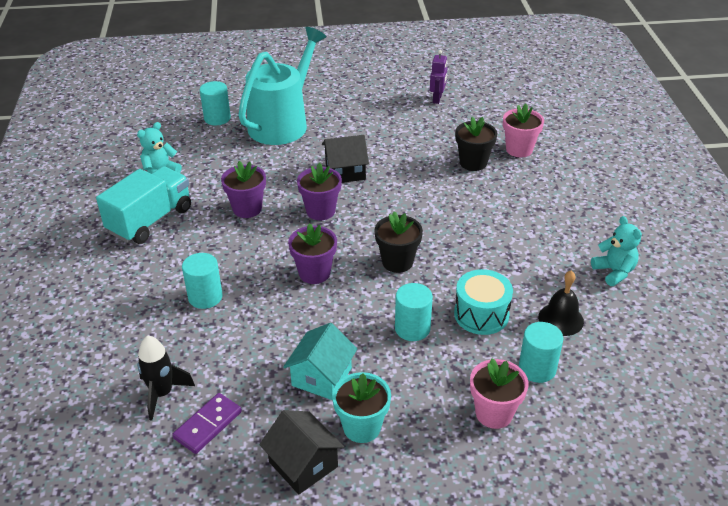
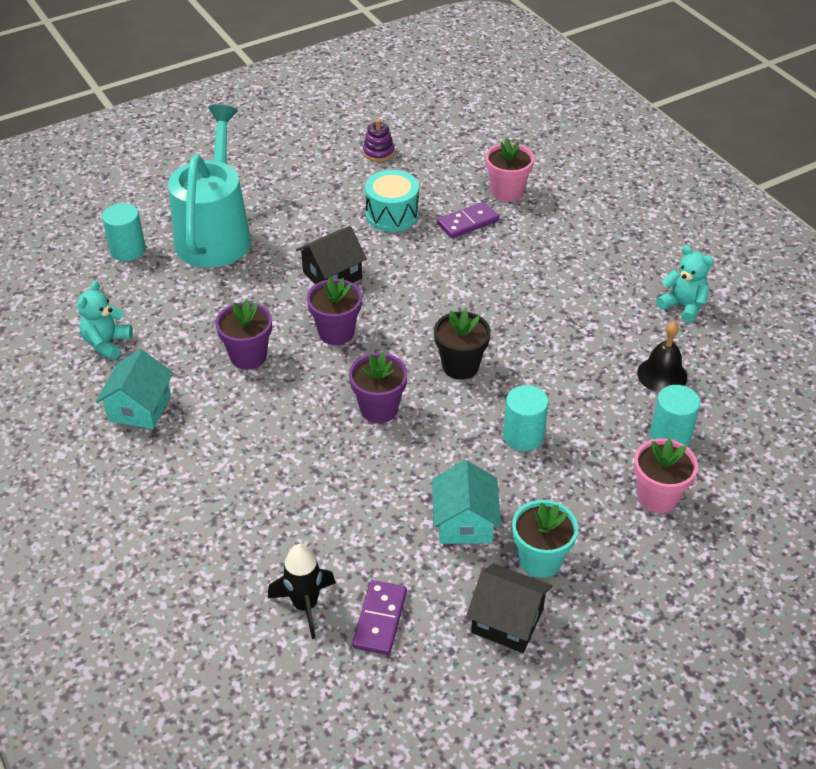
camera: 25 degrees left, 5 degrees up
turquoise truck [96,166,191,244] -> turquoise house [96,349,173,429]
turquoise cylinder [182,253,223,309] -> none
purple robot [430,50,447,104] -> purple stacking toy [363,119,395,162]
turquoise drum [454,269,513,335] -> turquoise drum moved to [365,170,419,232]
black flower pot [455,117,497,171] -> purple domino [437,202,499,239]

